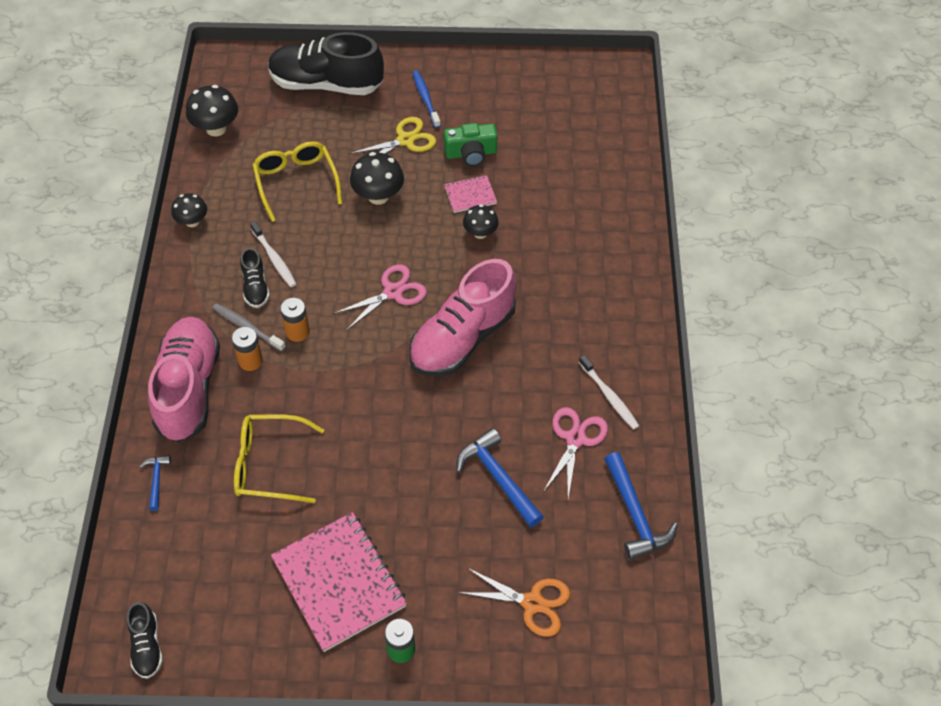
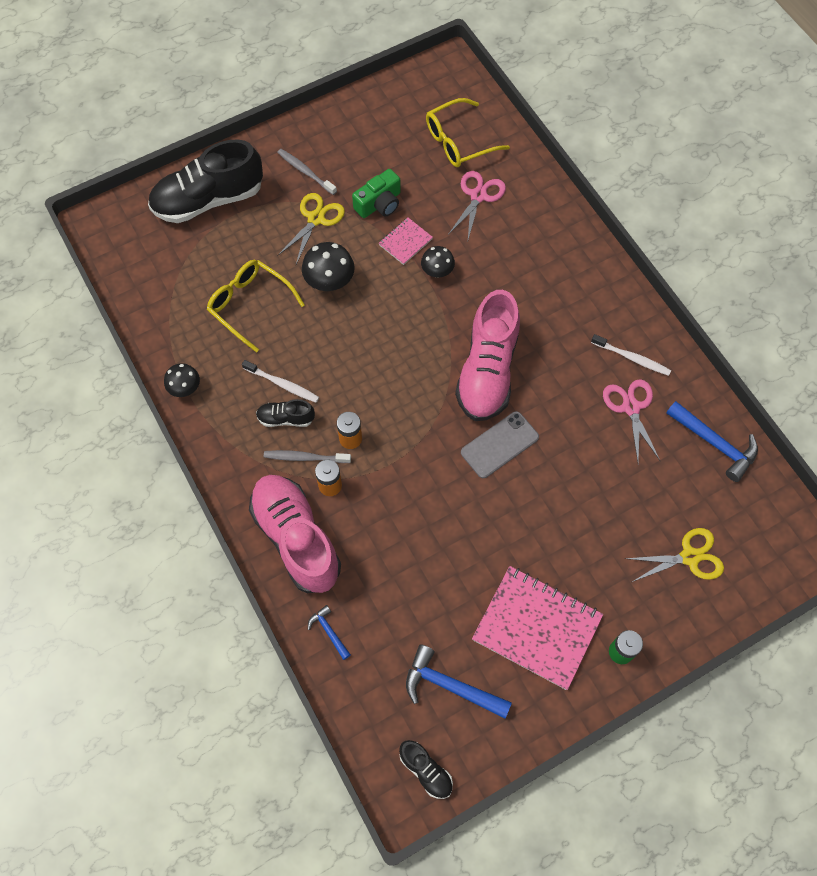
camera: 30 degrees left, 10 degrees up
black mushroom [186,85,238,136] -> none
yellow glasses [234,414,324,503] -> yellow glasses moved to [426,98,510,167]
black shoe [240,248,270,308] -> black shoe turned 135 degrees clockwise [256,399,315,427]
pink scissors [333,264,427,331] -> pink scissors moved to [448,171,506,239]
blue toothbrush [412,70,441,128] -> grey toothbrush [277,149,337,195]
blue hammer [456,428,544,527] -> blue hammer moved to [406,644,512,719]
orange scissors [458,567,570,637] -> yellow scissors [624,528,724,582]
none -> grey phone [461,411,539,478]

